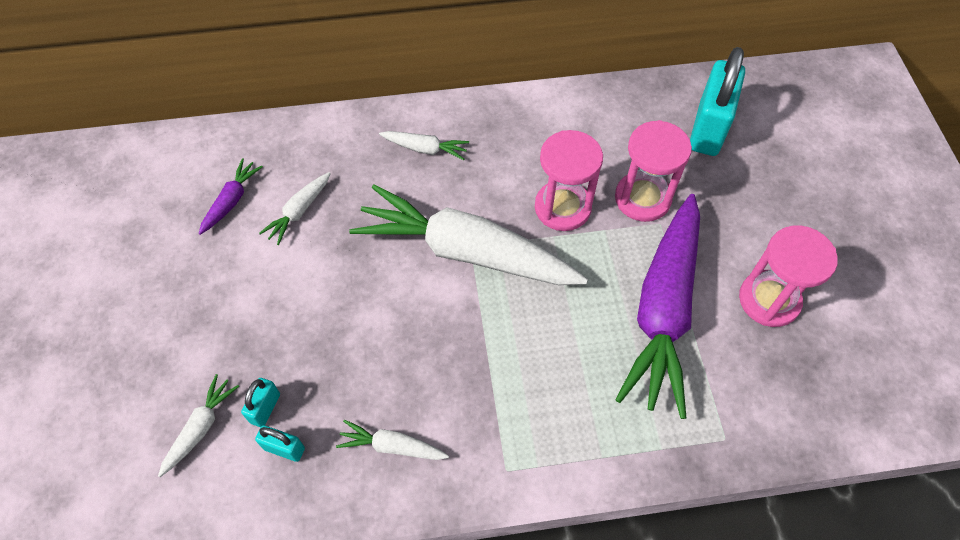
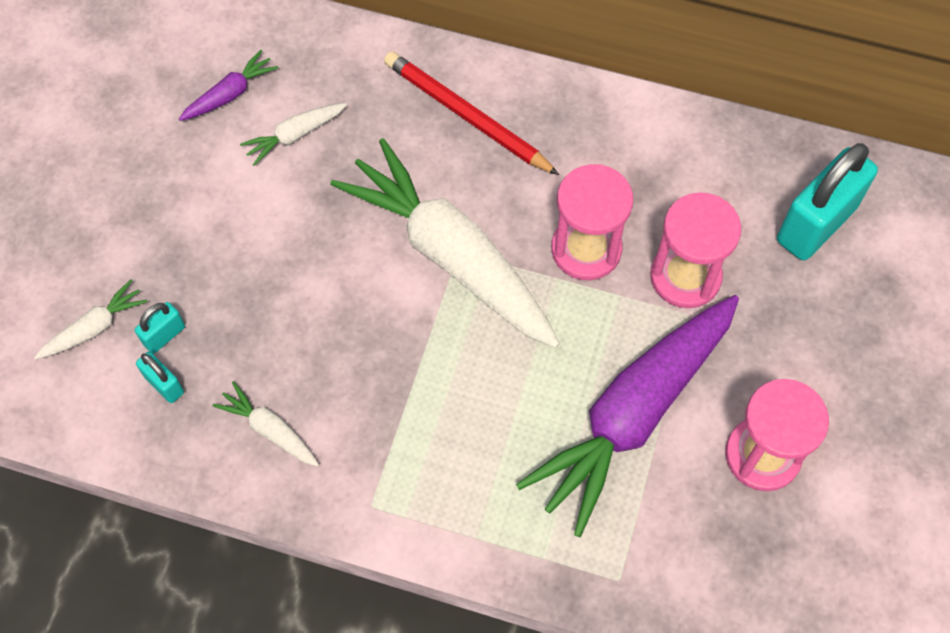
camera: 25 degrees right, 5 degrees up
white carrot [379,131,469,160] -> red pencil [384,51,559,175]

